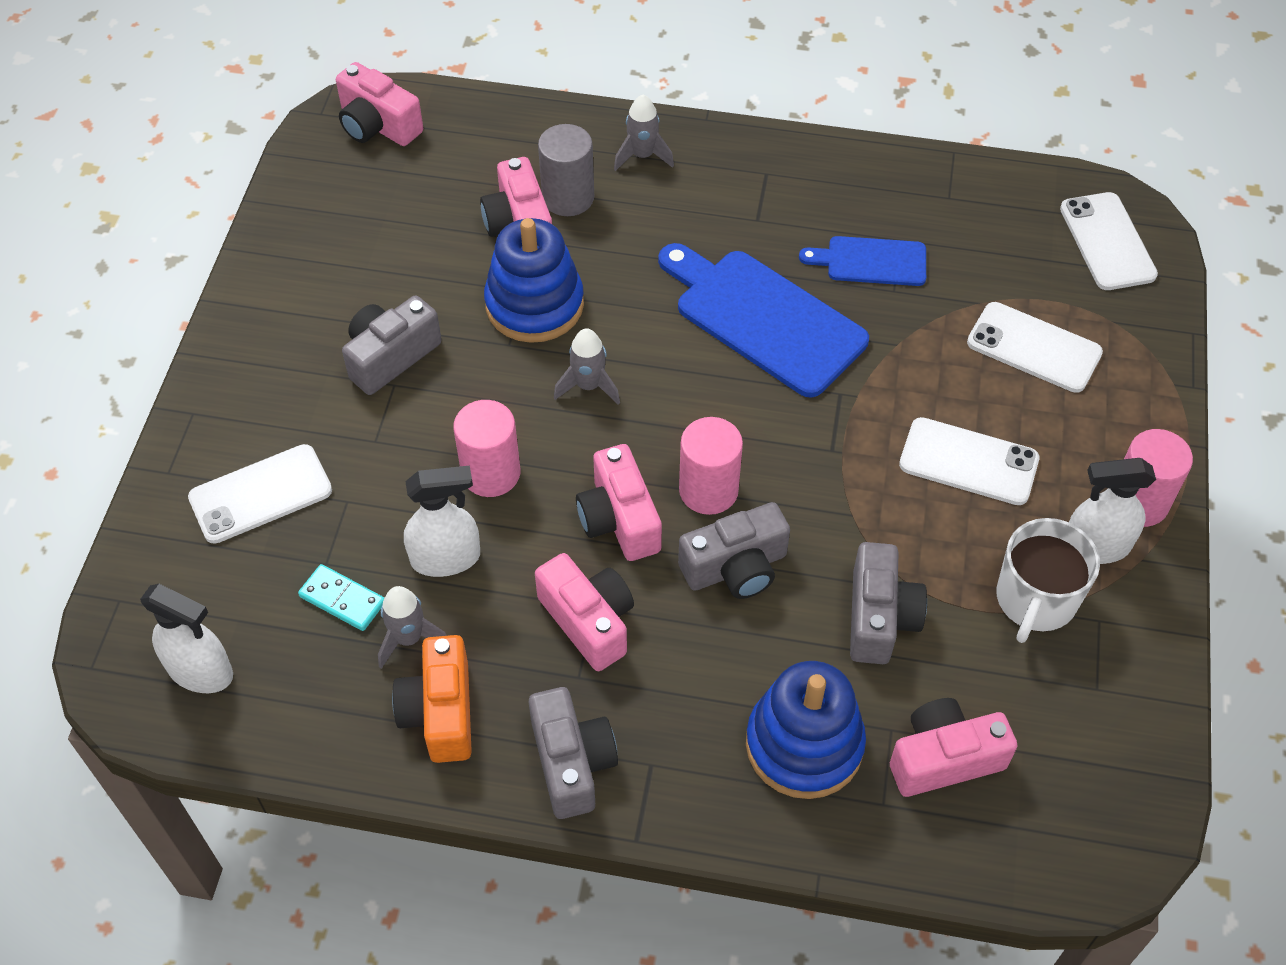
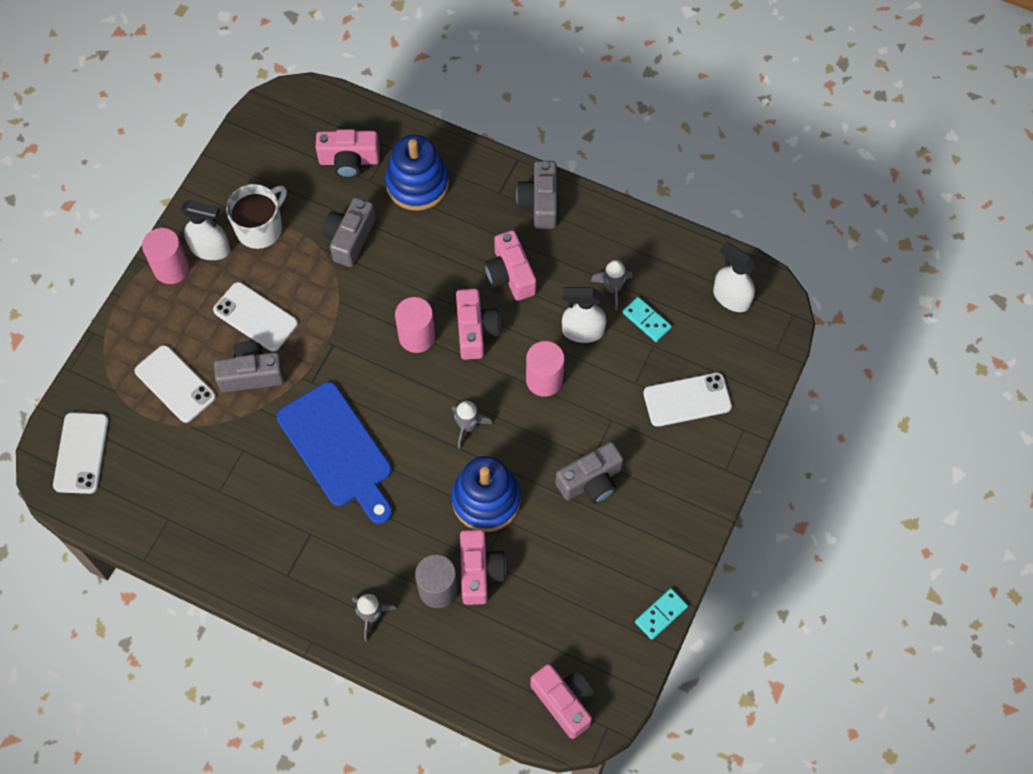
camera: 165 degrees left, 10 degrees up
orange camera [392,635,472,763] -> none
grey camera [678,502,790,599] -> grey camera moved to [214,341,285,393]
blue cutting board [799,236,926,286] -> none
none -> turquoise domino [635,588,688,640]

